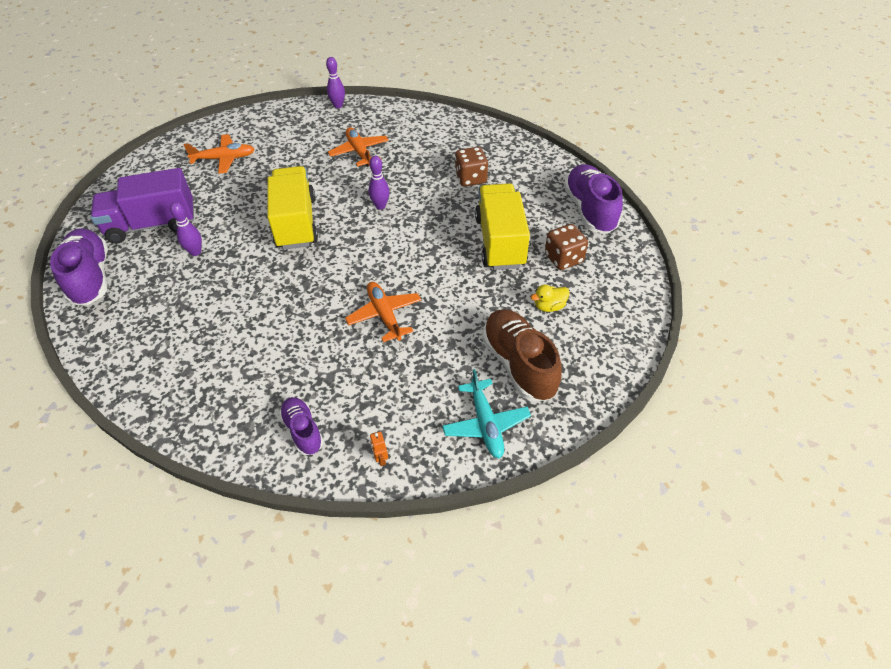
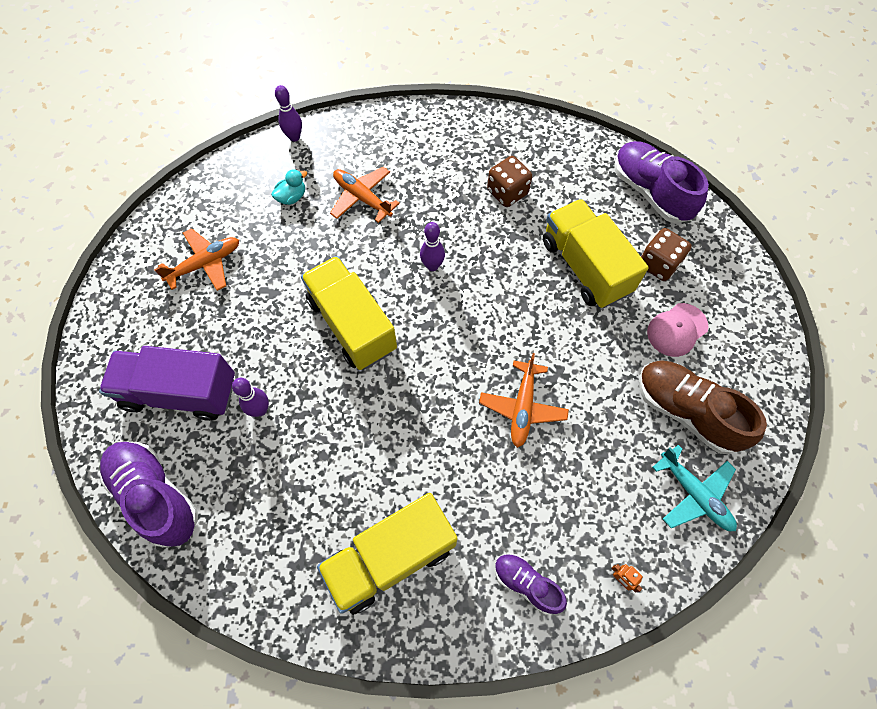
camera: 25 degrees left, 15 degrees up
purple truck [91,168,194,244] -> purple truck turned 45 degrees clockwise [99,346,235,421]
orange plane [345,282,421,342] -> orange plane turned 120 degrees counterclockwise [479,353,569,448]
yellow duck [531,285,570,312] -> pink cap [647,303,709,357]
none -> turquoise duck [271,169,307,205]
none -> yellow truck [317,493,458,615]

